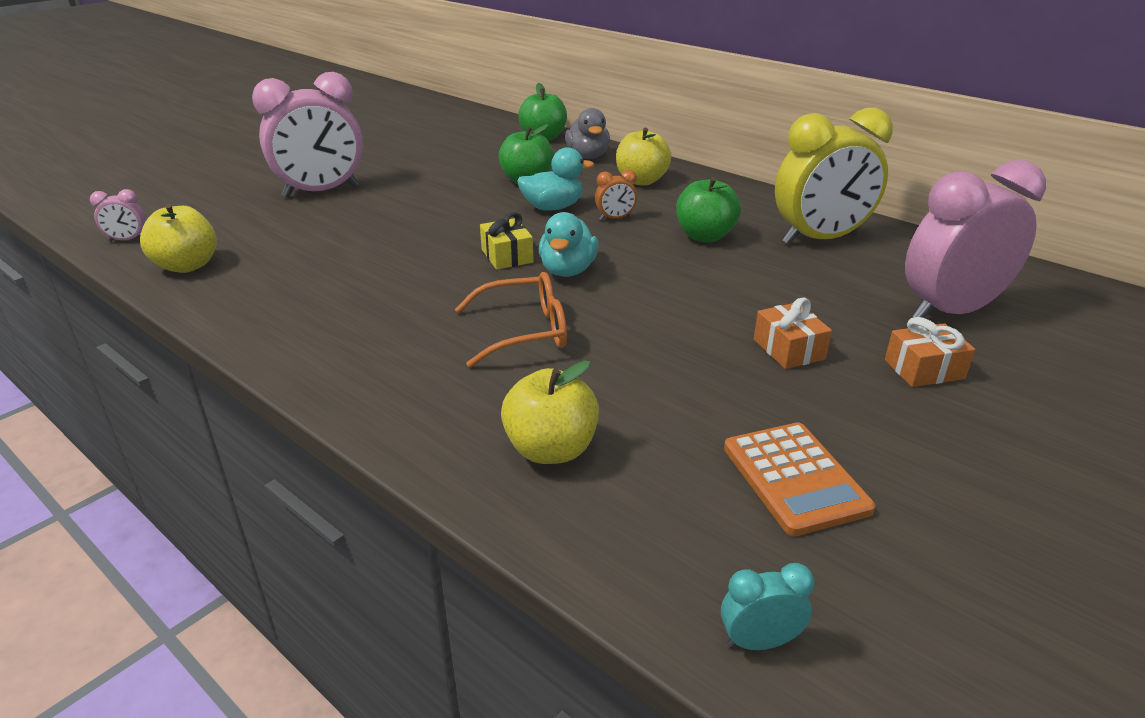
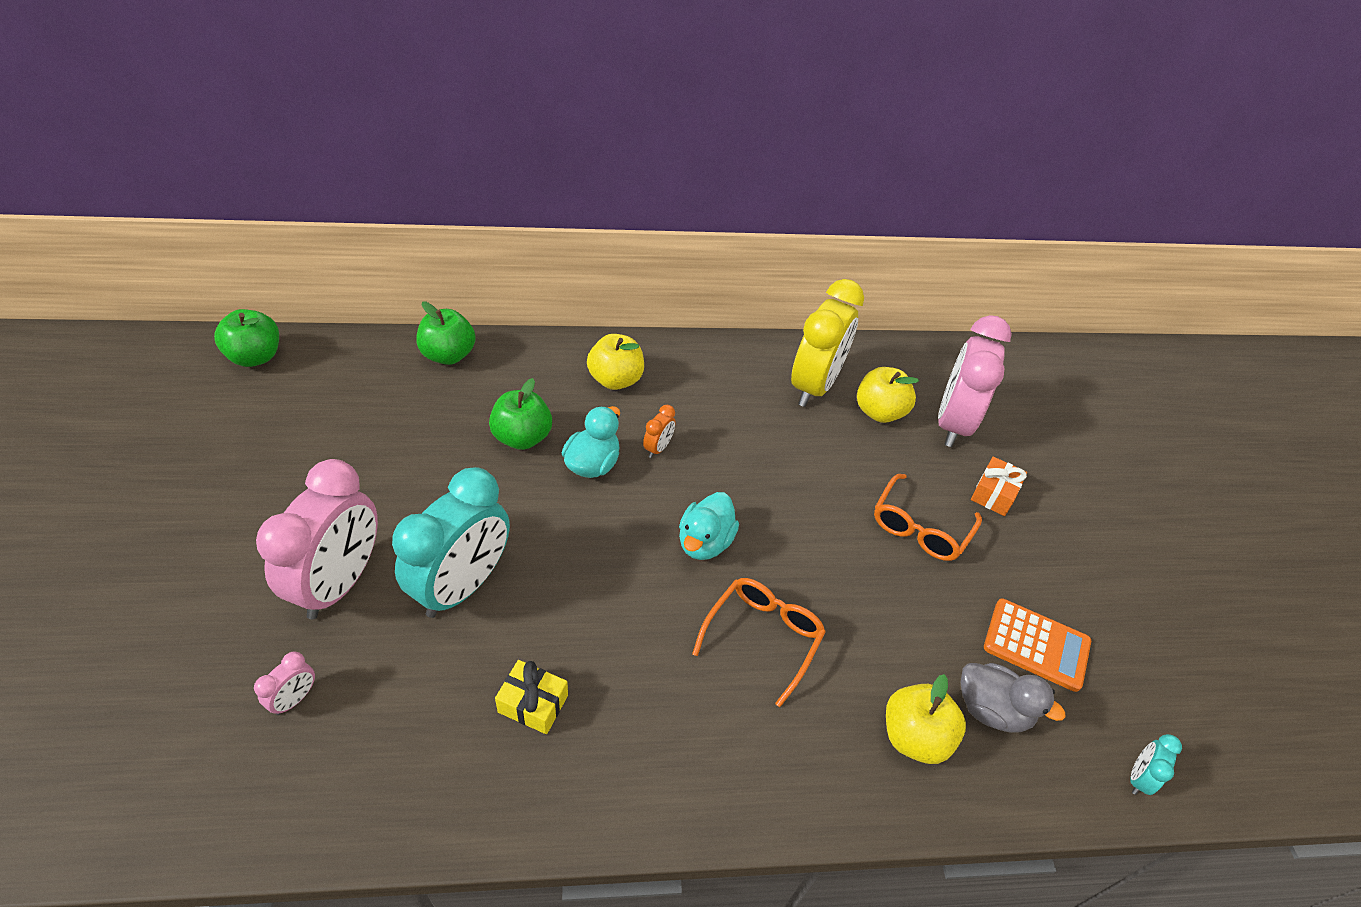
camera: 50 degrees left, 15 degrees up
pink clock [90,189,146,242] -> pink clock moved to [254,652,315,715]
yellow apple [140,204,217,273] -> yellow apple moved to [857,367,919,423]
yellow gift [480,212,533,270] -> yellow gift moved to [495,660,568,734]
turquoise duck [539,212,598,277] -> turquoise duck turned 60 degrees clockwise [679,492,739,560]
grey duck [565,108,610,159] -> grey duck moved to [961,663,1066,733]
green apple [676,177,741,242] -> green apple moved to [214,309,279,367]
orange gift [754,298,832,369] -> orange glasses [874,474,982,561]
none -> turquoise clock [392,467,510,618]

